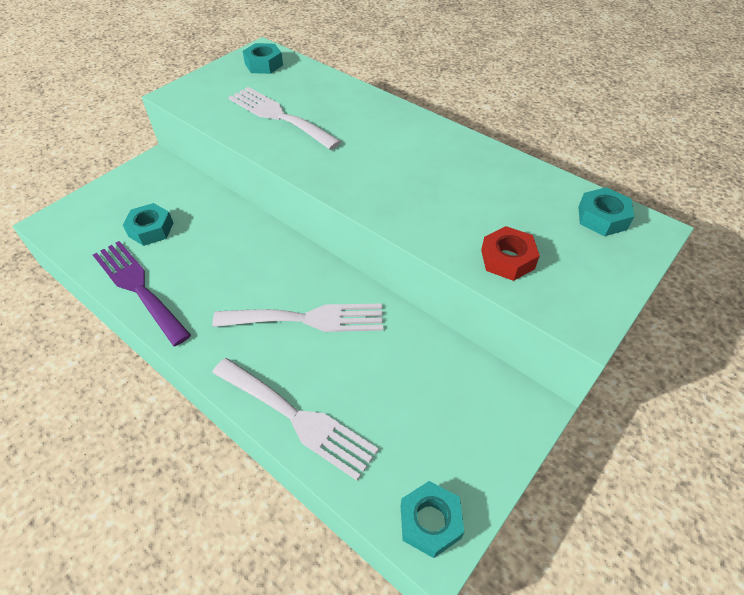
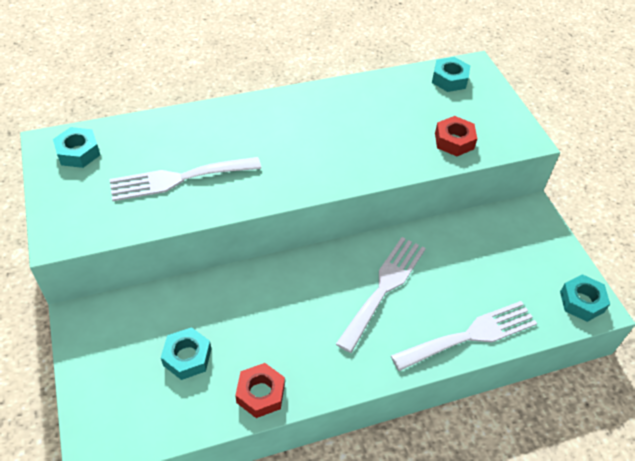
camera: 60 degrees left, 0 degrees up
purple fork [93,241,191,346] -> red nut [235,363,285,418]

